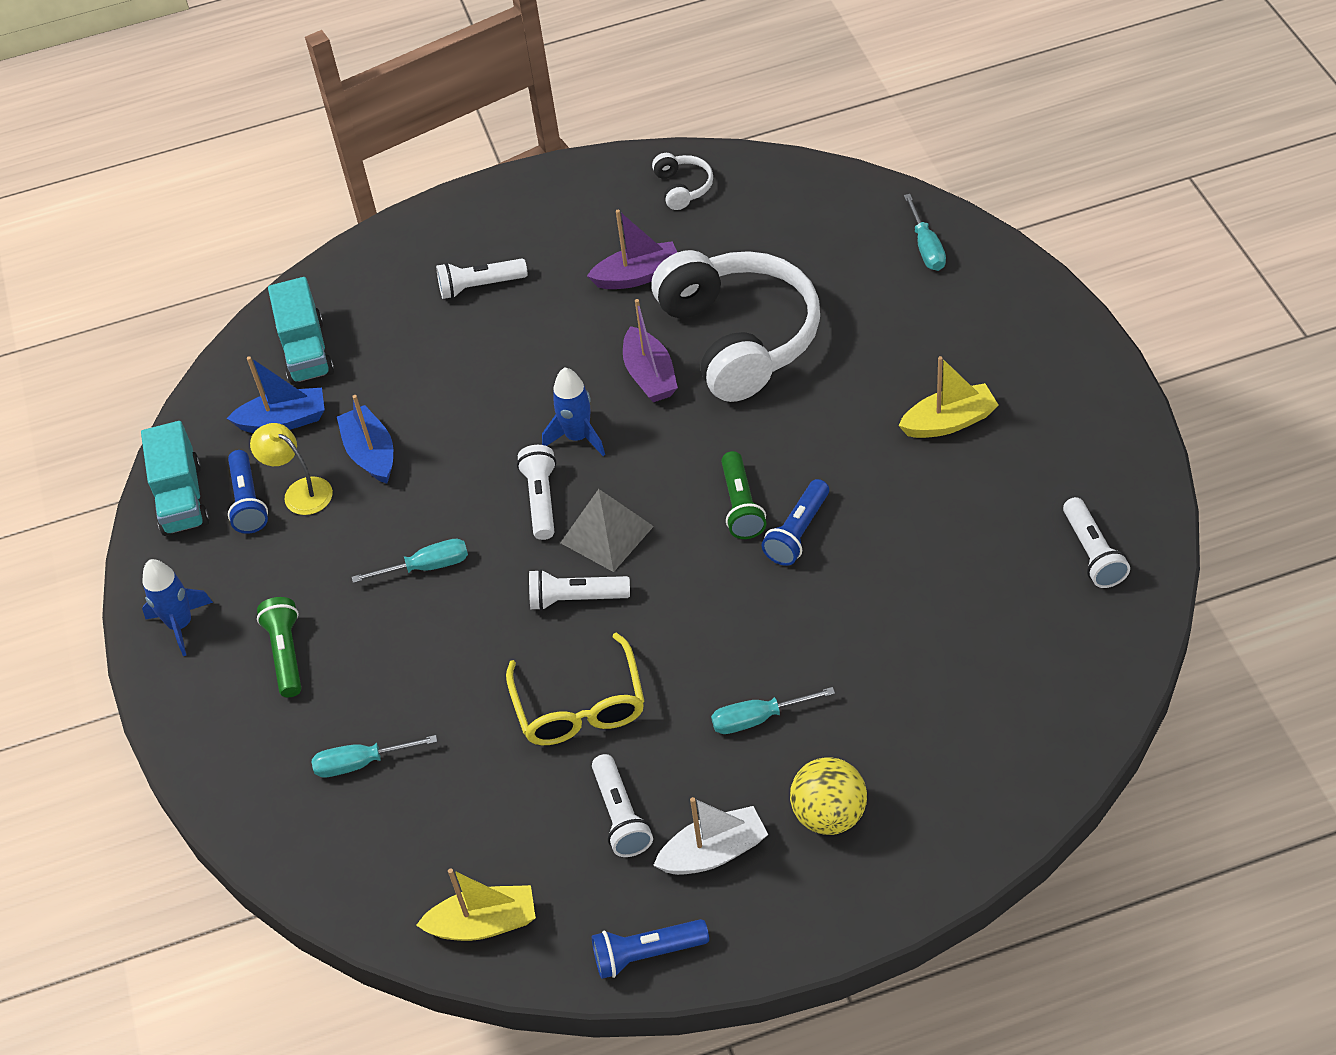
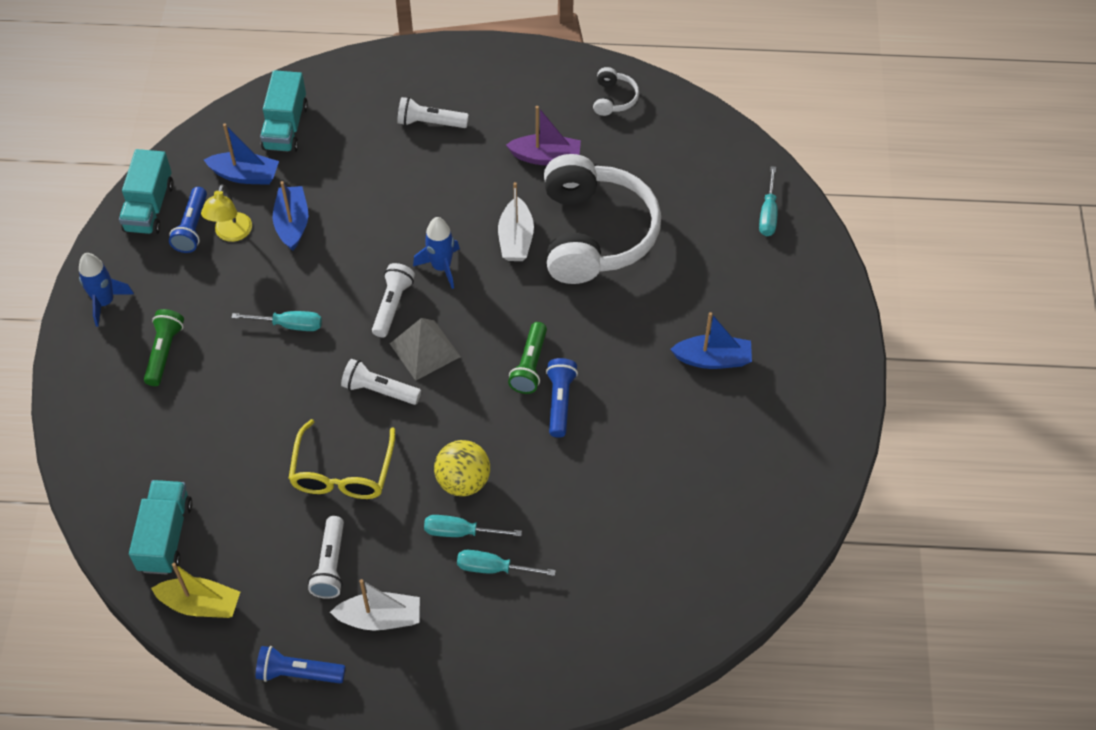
camera: 15 degrees right, 5 degrees up
yellow lamp [250,423,333,515] -> yellow lamp turned 135 degrees counterclockwise [201,184,252,242]
turquoise screwdriver [312,735,437,777] -> turquoise screwdriver moved to [457,550,556,576]
purple boat [623,299,678,402] -> white boat [498,182,534,261]
blue flashlight [761,479,829,566] -> blue flashlight turned 135 degrees clockwise [546,358,578,438]
yellow ball [790,757,867,835] -> yellow ball moved to [434,440,490,496]
yellow boat [898,356,998,438] -> blue boat [670,312,752,369]
white flashlight [1063,497,1130,588] -> none
none -> turquoise truck [129,480,192,575]

